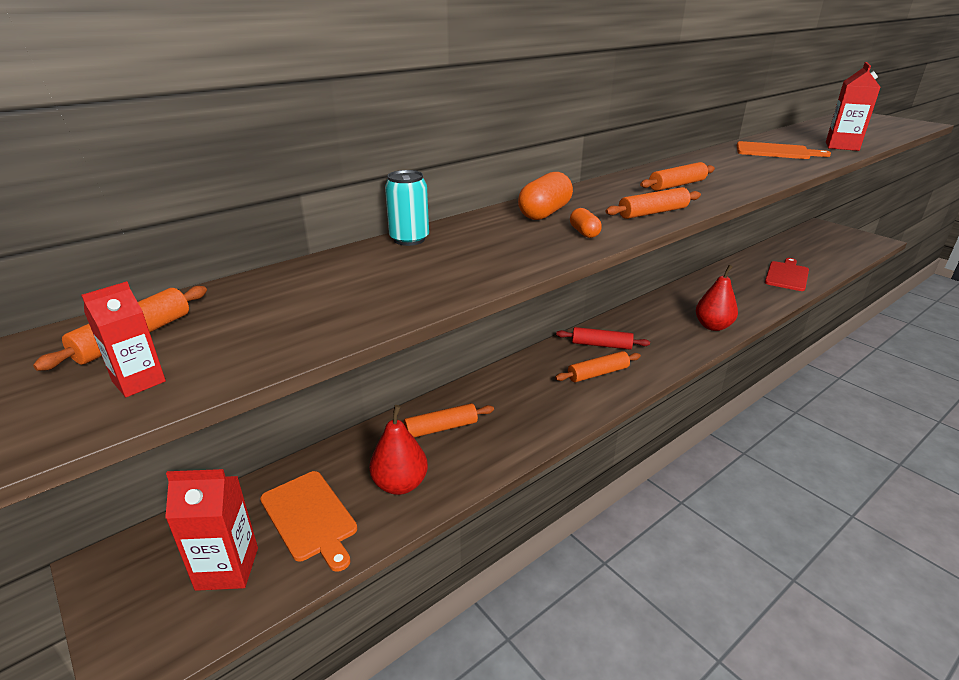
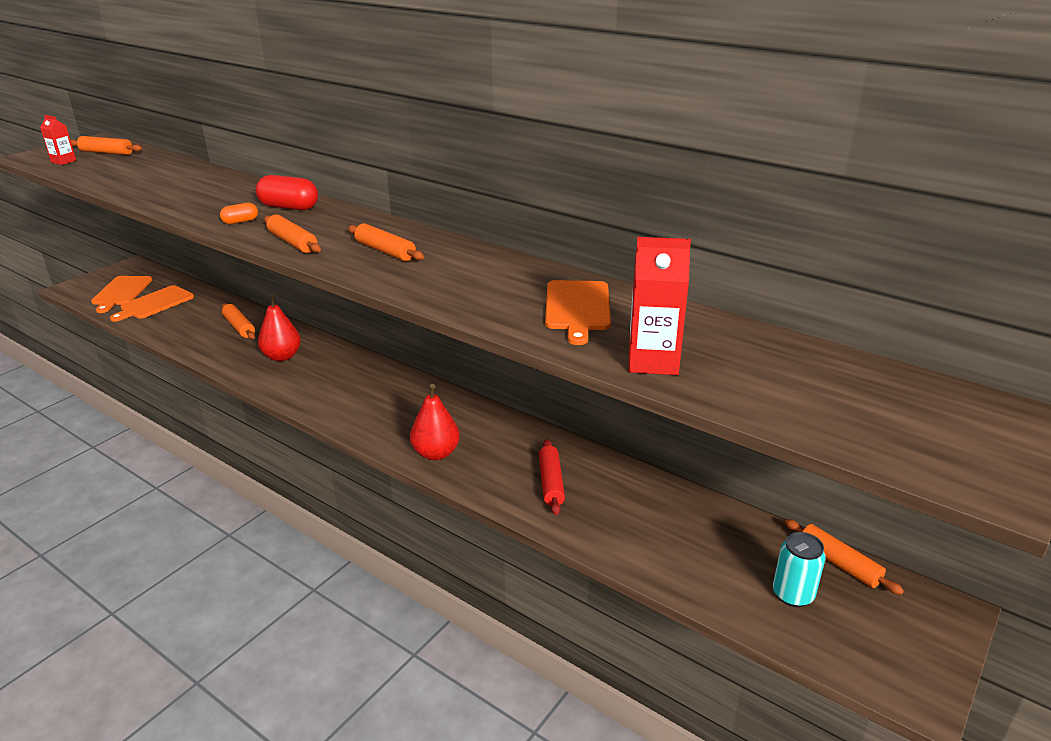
camera: 75 degrees right, 0 degrees up
red carton [165,469,258,591] -> orange cutting board [91,276,152,313]
red pear [369,405,428,495] -> red pear moved to [258,294,301,361]
turquoise can [385,170,429,246] -> turquoise can moved to [773,532,826,607]
orange capsule [518,172,573,220] -> red capsule [256,175,318,210]
orange rolling pin [555,351,641,382] -> orange rolling pin moved to [785,519,904,595]
red rolling pin [556,327,650,350] -> red rolling pin moved to [539,439,565,515]
red cutting board [765,258,809,291] -> none

